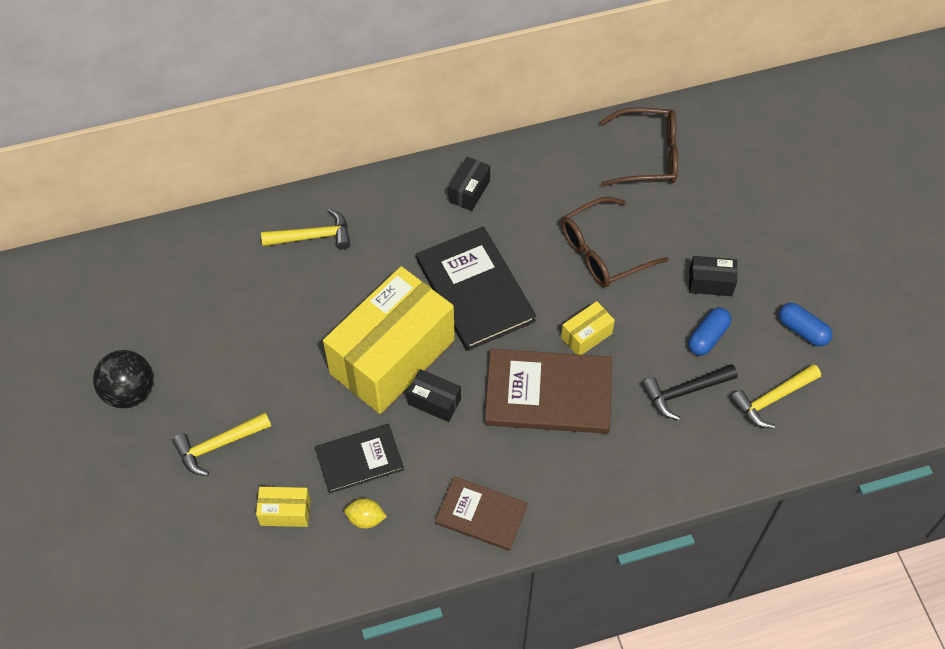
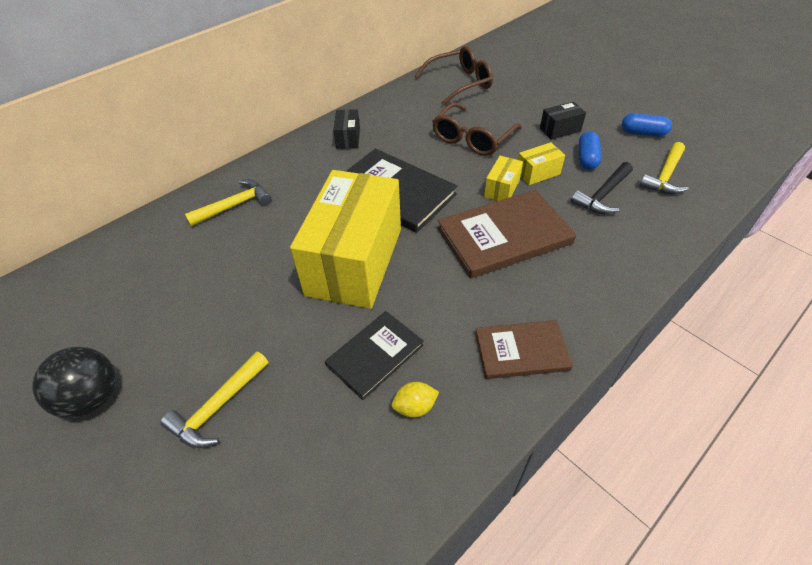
camera: 25 degrees left, 10 degrees down
yellow box [256,487,311,527] -> yellow box moved to [518,142,565,185]
black box [407,369,461,422] -> none

